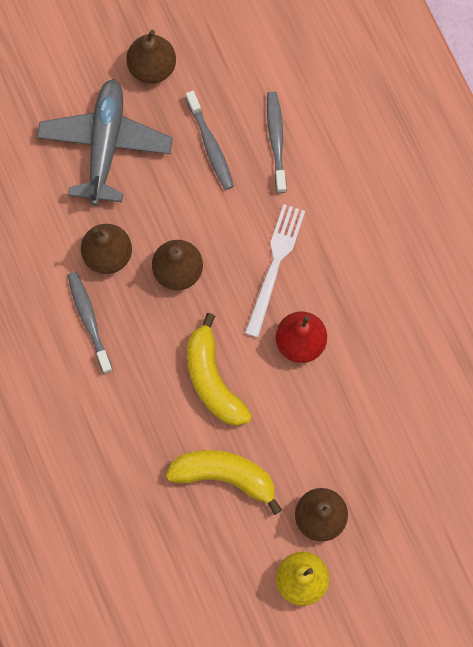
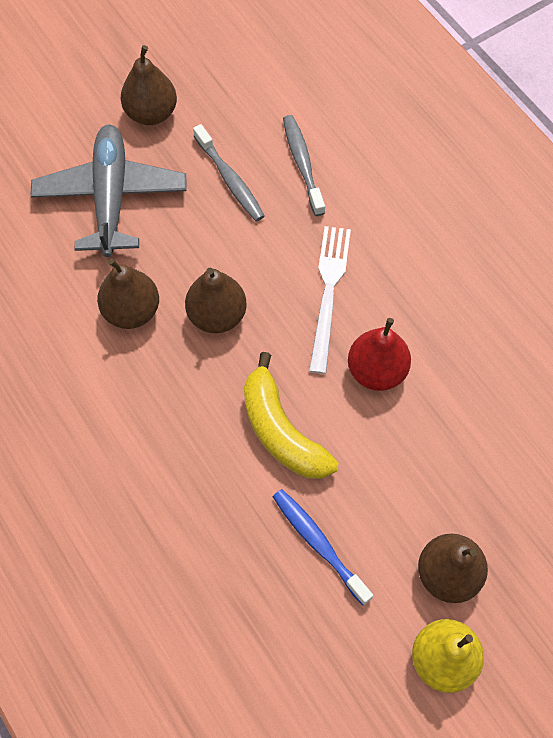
camera: 10 degrees left, 10 degrees down
grey toothbrush [67,272,113,374] -> none
yellow banana [166,450,282,515] -> blue toothbrush [273,489,373,605]

